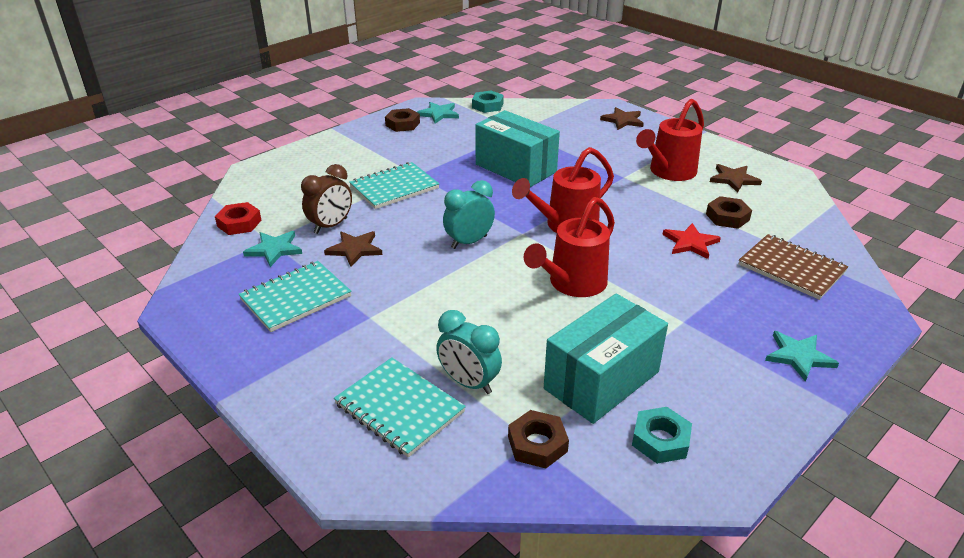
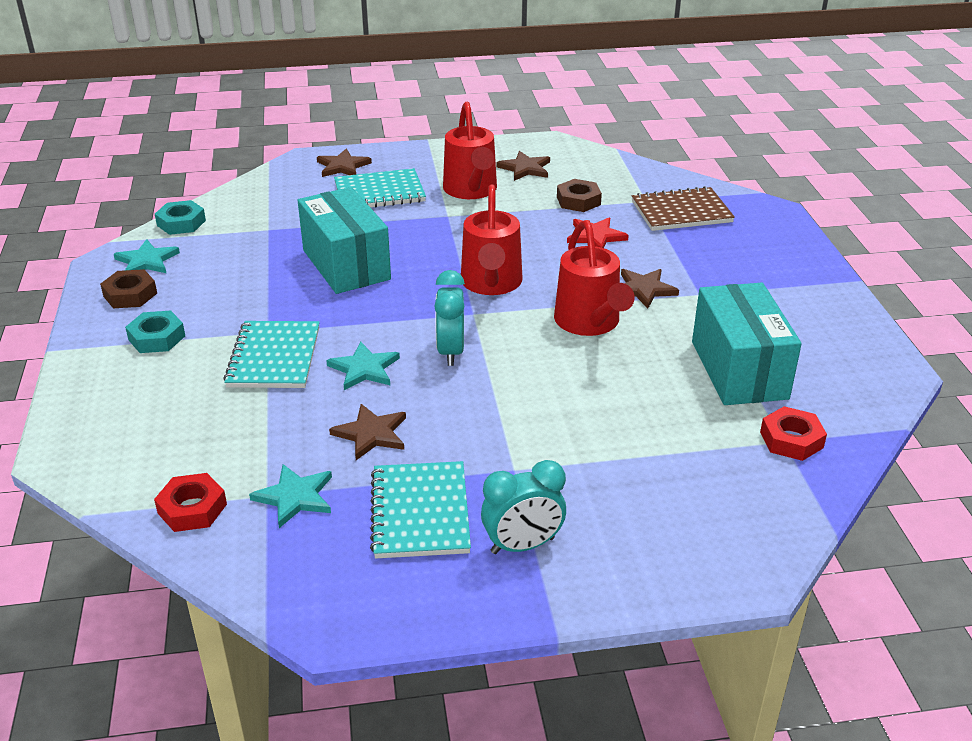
camera: 55 degrees left, 0 degrees up
brown clock [301,164,352,234] -> none
turquoise notebook [334,358,466,457] -> turquoise notebook moved to [334,168,426,208]
turquoise clock [436,310,502,394] -> turquoise clock moved to [481,460,566,554]
turquoise box [475,110,560,187] -> turquoise box turned 75 degrees clockwise [298,187,391,294]
brown nut [508,410,569,469] -> red nut [760,406,827,461]
turquoise nut [632,407,692,464] -> turquoise nut moved to [125,311,185,353]
turquoise star [765,331,839,382] -> turquoise star moved to [326,342,400,390]
none -> brown star [621,269,679,309]

